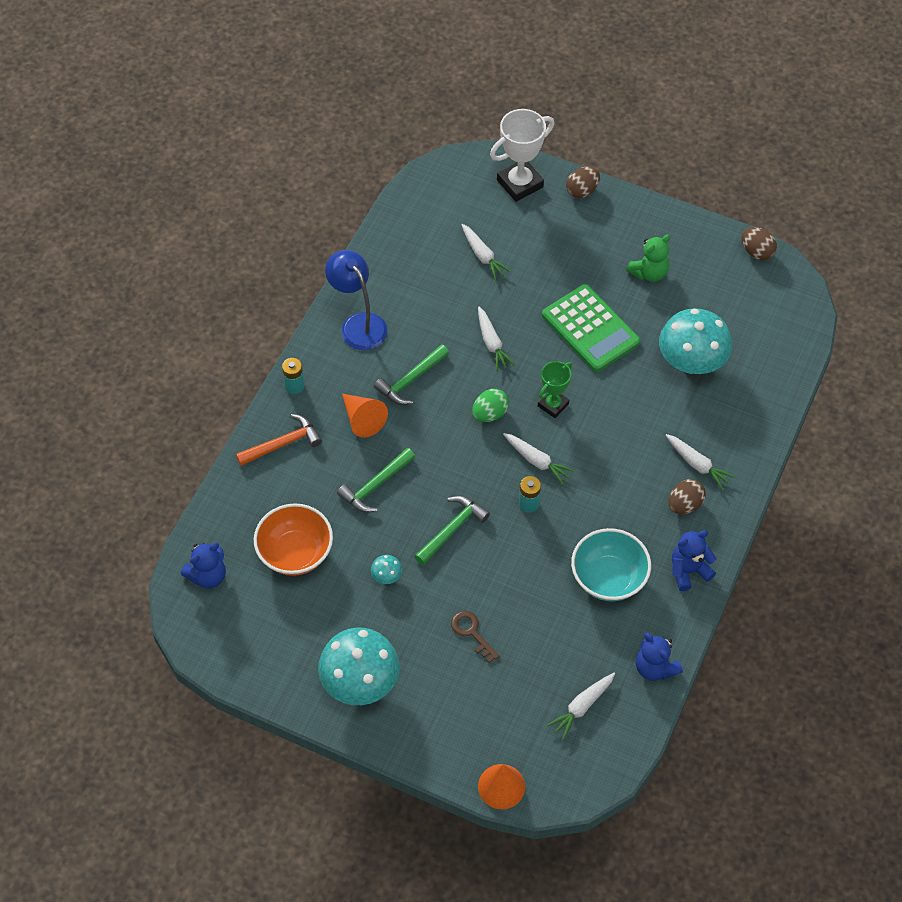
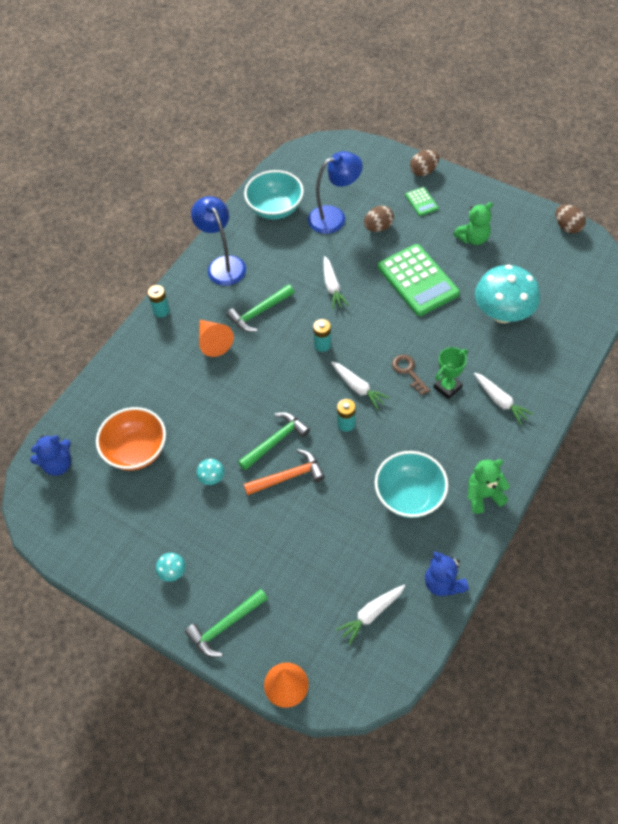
camera: 10 degrees right, 0 degrees up
orange hammer [236,414,322,466] -> orange hammer moved to [244,449,325,495]
turquoise mushroom [318,627,400,705] -> turquoise mushroom [156,553,185,582], size x0.41
green hammer [337,448,415,513] -> green hammer moved to [185,589,268,657]
brown key [451,611,499,663] -> brown key moved to [392,354,430,395]
white carrot [461,224,511,280] -> blue lamp [308,151,363,234]
green egg [472,389,509,422] -> turquoise battery [313,319,331,352]
white trophy [490,109,554,202] -> none
green trophy [538,361,572,418] -> green trophy moved to [434,347,468,399]
brown egg [669,479,706,514] -> brown egg moved to [364,205,394,232]
blue teddy bear [672,530,717,591] -> green teddy bear [468,459,510,514]
none -> turquoise bowl [244,170,304,220]
none -> green calculator [405,187,438,216]

